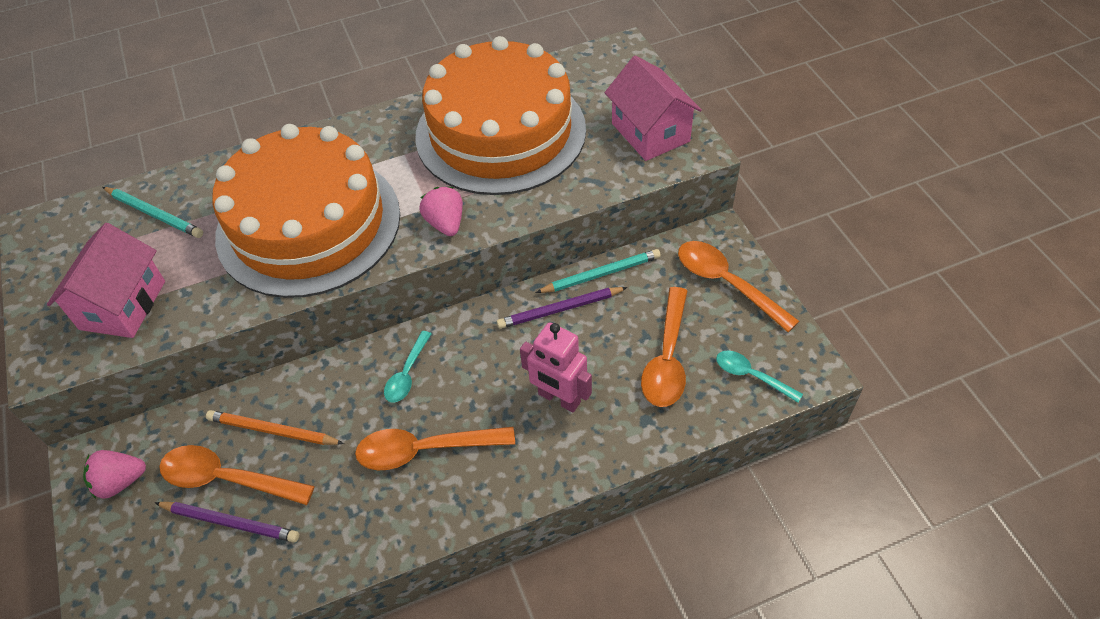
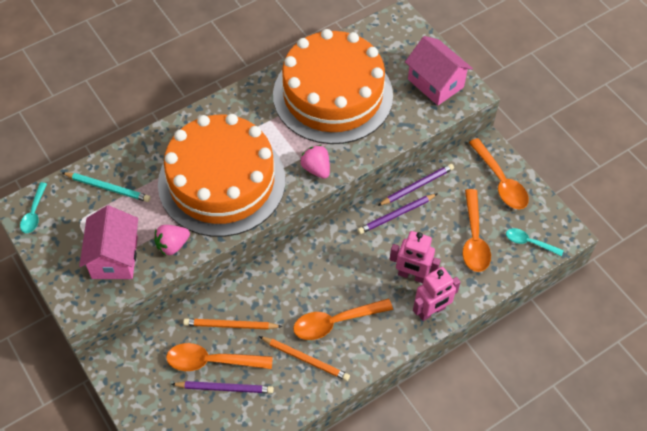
camera: 15 degrees left, 5 degrees up
pink strawberry [83,450,146,499] -> pink strawberry moved to [154,225,190,255]
turquoise spoon [384,331,431,403] -> turquoise spoon moved to [20,182,47,233]
turquoise pencil [536,249,661,293] -> purple pencil [378,164,454,206]
orange spoon [678,241,799,332] -> orange spoon turned 150 degrees counterclockwise [469,138,529,209]
none -> orange pencil [259,336,350,381]
none -> pink robot [413,267,460,321]

